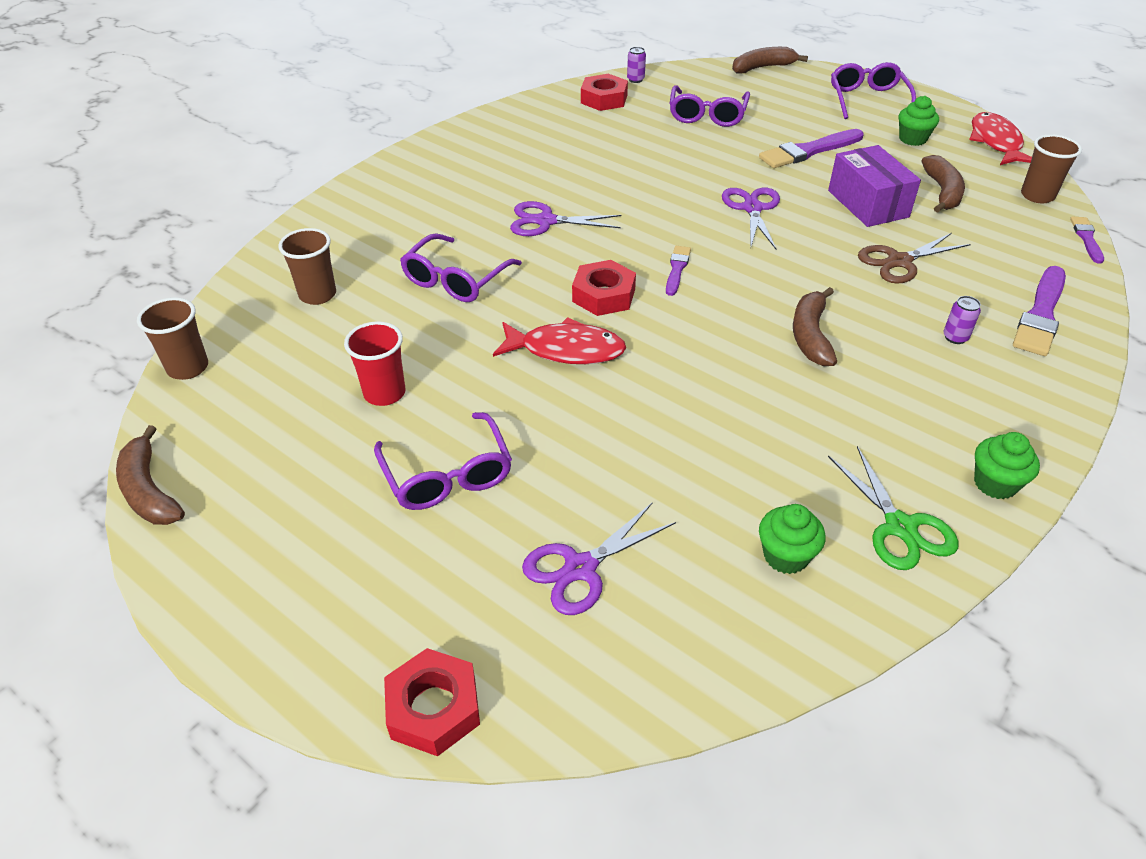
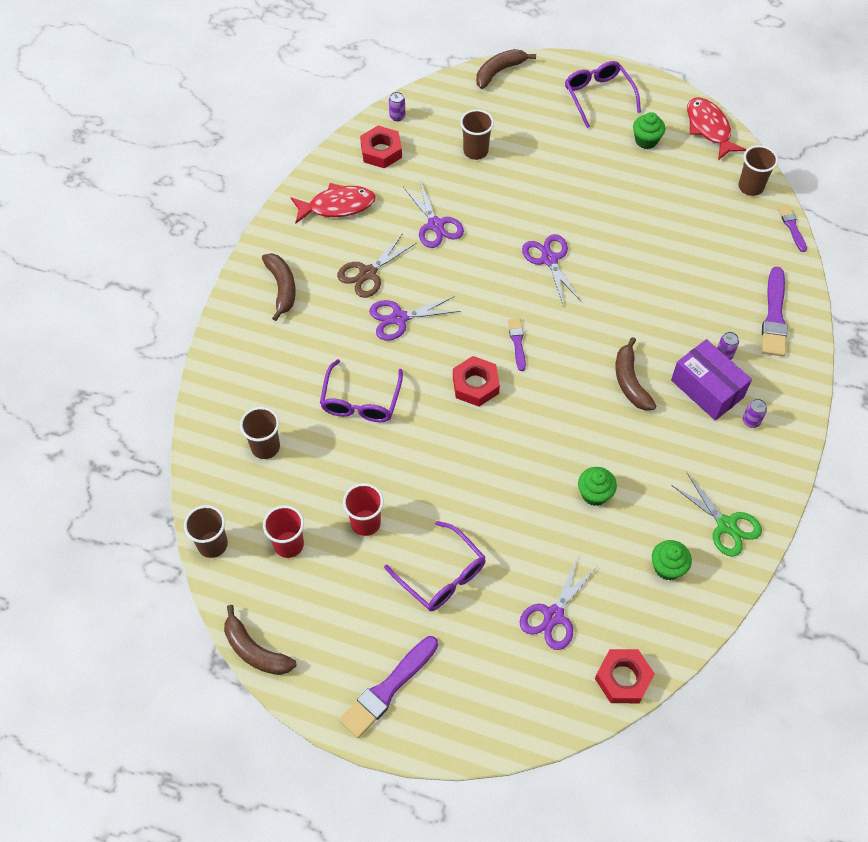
camera: 20 degrees left, 15 degrees up
red nut [384,648,480,756] -> red nut moved to [595,649,655,703]
red fish [493,317,626,364] -> red fish moved to [291,183,376,223]
purple glasses [669,85,750,127] -> brown cup [460,109,494,160]
purple brush [759,129,863,168] -> purple brush moved to [339,636,438,738]
purple box [828,145,921,227] -> purple box moved to [671,339,752,421]
brown scissors [858,233,971,284] -> brown scissors moved to [337,233,416,298]
brown banana [922,155,965,213] -> brown banana moved to [262,253,296,321]
green cupcake [974,432,1040,499] -> green cupcake moved to [578,467,617,506]
none -> red cup [263,505,304,558]
none -> purple scissors [403,181,464,248]
none -> purple can [743,399,767,428]

